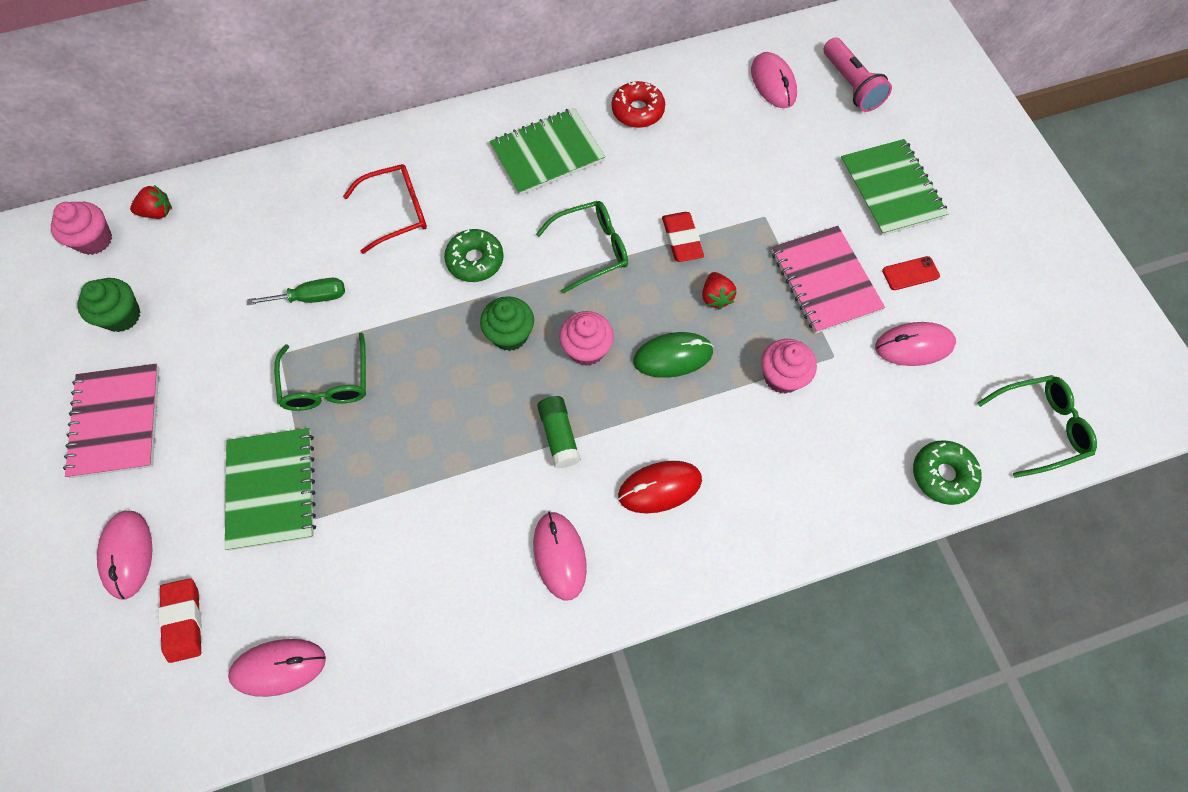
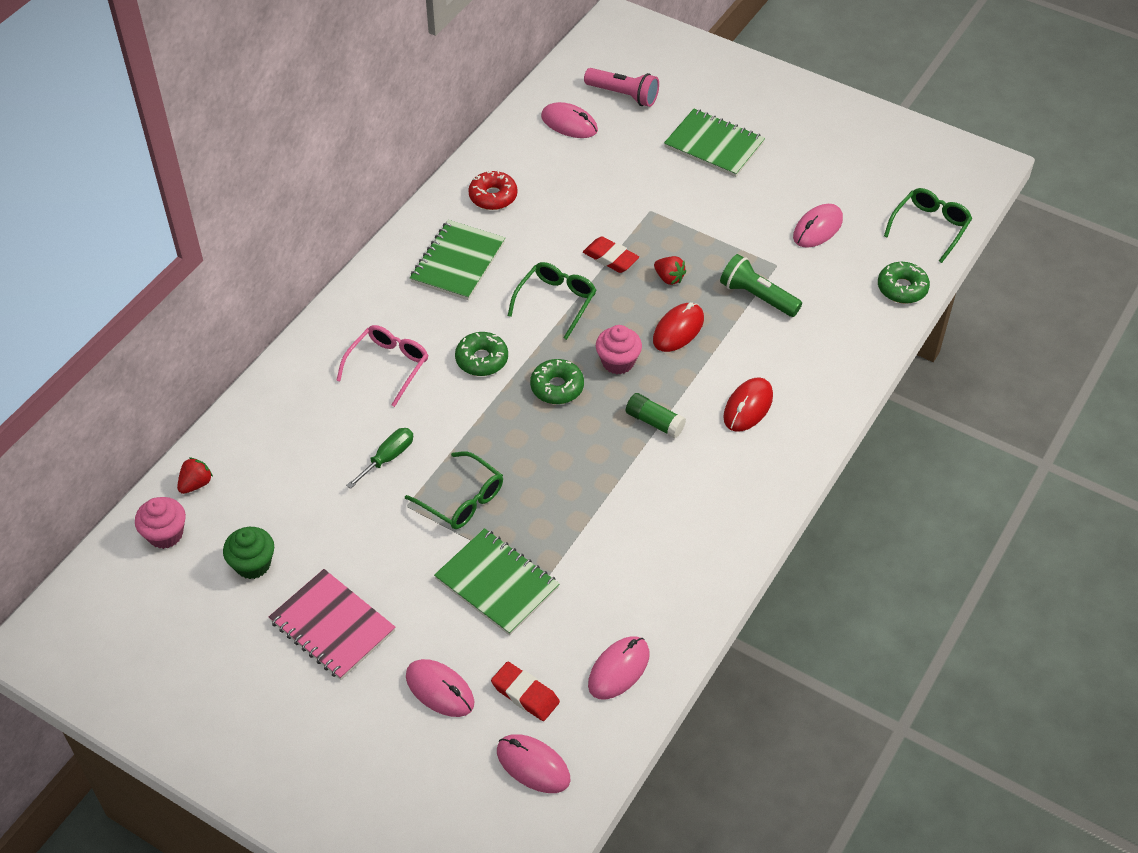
camera: 40 degrees left, 15 degrees down
red glasses [343,164,427,254] -> pink glasses [336,325,428,407]
green cupcake [480,296,534,351] -> green donut [530,359,584,404]
pink mouse [533,511,587,600] -> pink mouse moved to [497,734,570,793]
green mouse [633,332,714,378] -> red mouse [653,302,704,352]
pink cupcake [761,339,817,394] -> green flashlight [720,254,802,317]
pink notebook [771,226,885,334] -> none
red phone [882,256,940,290] -> none

